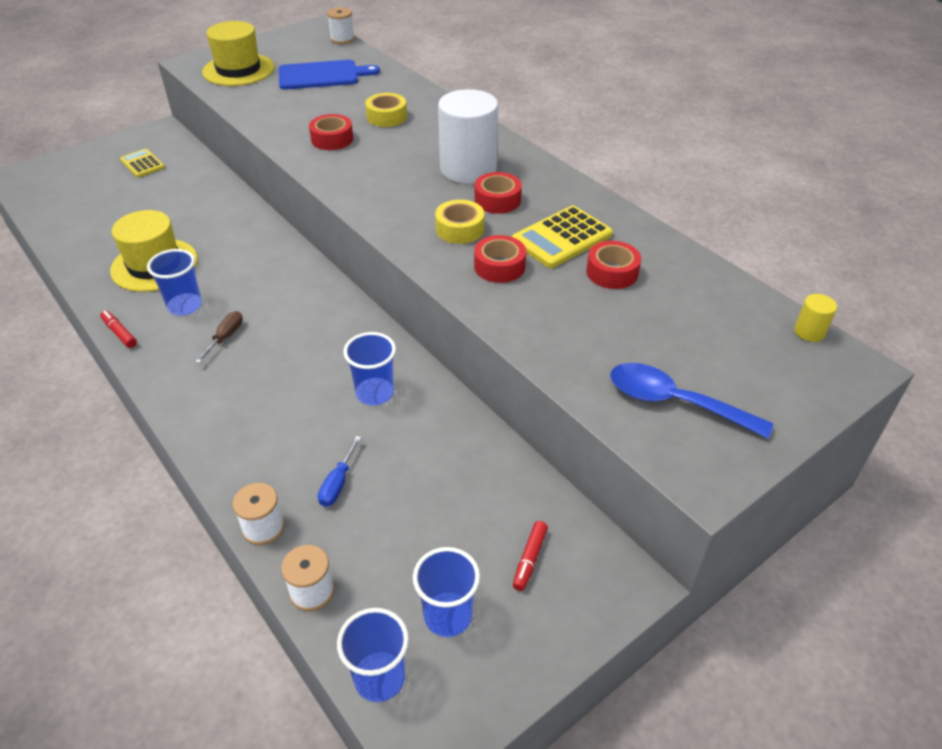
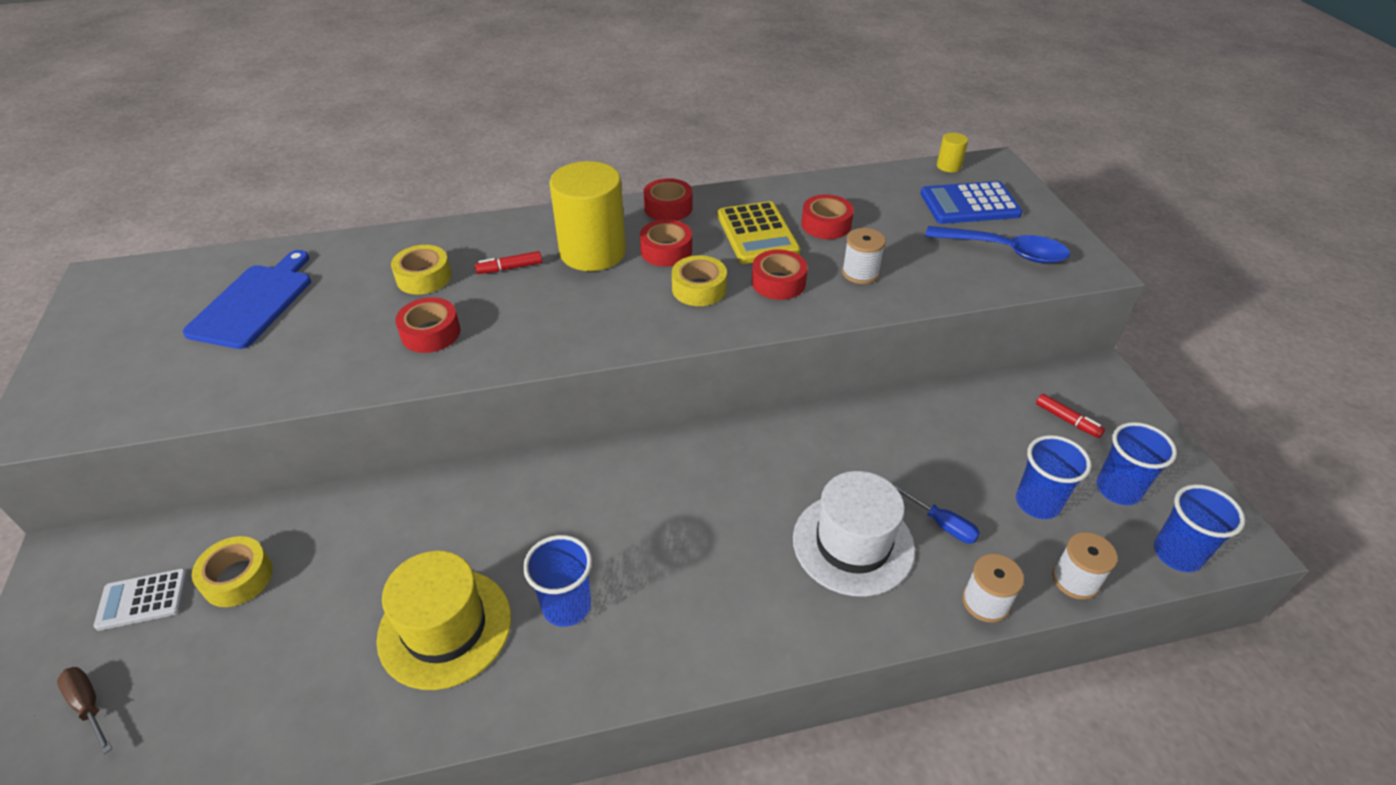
camera: 65 degrees left, 0 degrees up
red marker [100,311,137,348] -> red marker moved to [475,251,542,274]
yellow calculator [120,149,165,177] -> white calculator [94,568,188,631]
brown screwdriver [195,311,243,363] -> brown screwdriver moved to [57,667,112,754]
yellow hat [202,21,274,86] -> none
white spool [327,7,355,44] -> white spool moved to [842,228,886,284]
blue cup [344,332,396,405] -> blue cup moved to [1016,435,1091,519]
white cylinder [438,89,498,184] -> yellow cylinder [549,161,626,271]
blue spoon [610,363,774,439] -> blue spoon turned 120 degrees counterclockwise [925,226,1070,263]
none -> yellow tape [192,536,273,607]
none -> red tape [643,178,693,221]
none -> white hat [793,471,915,597]
none -> blue calculator [920,181,1022,224]

